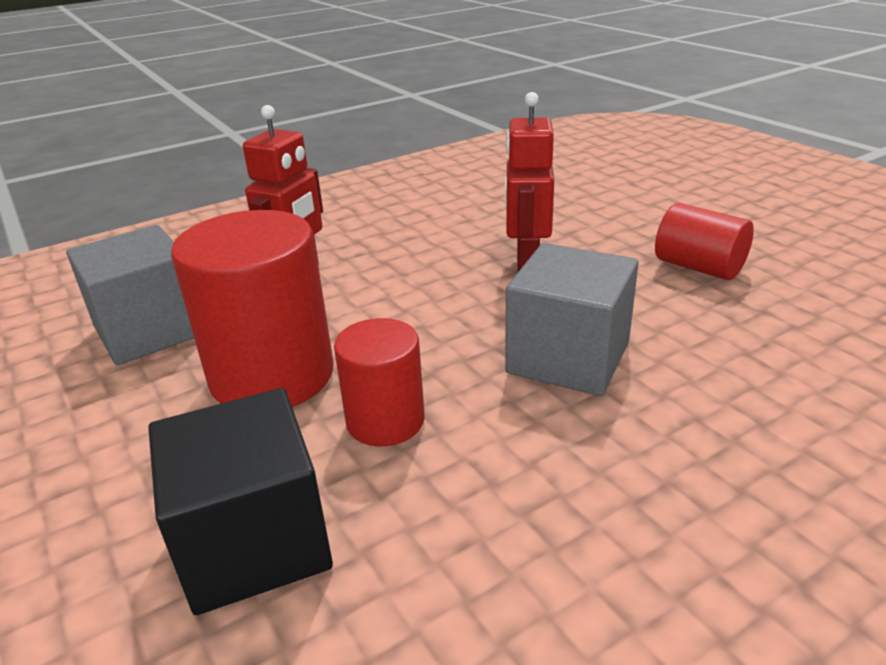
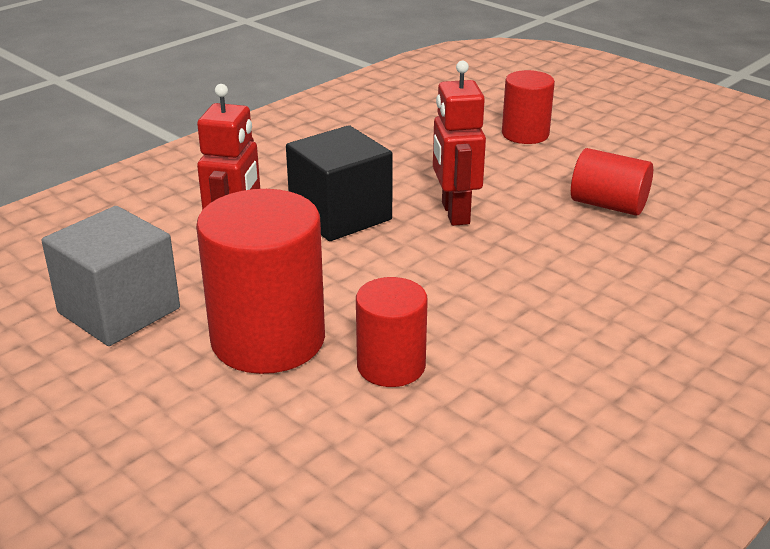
camera: 15 degrees left, 0 degrees up
black cube [148,388,333,615] -> black cube moved to [286,125,393,241]
grey cube [505,243,639,396] -> none
none -> red cylinder [502,70,555,144]

